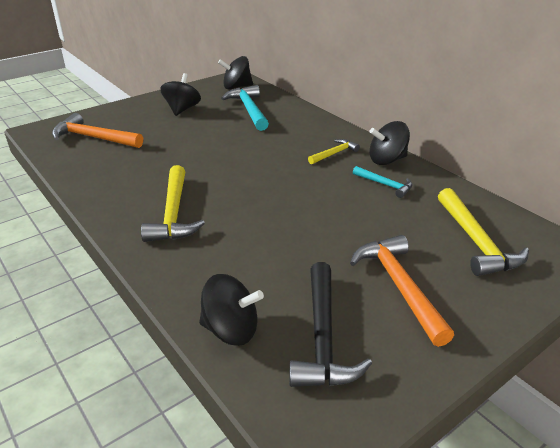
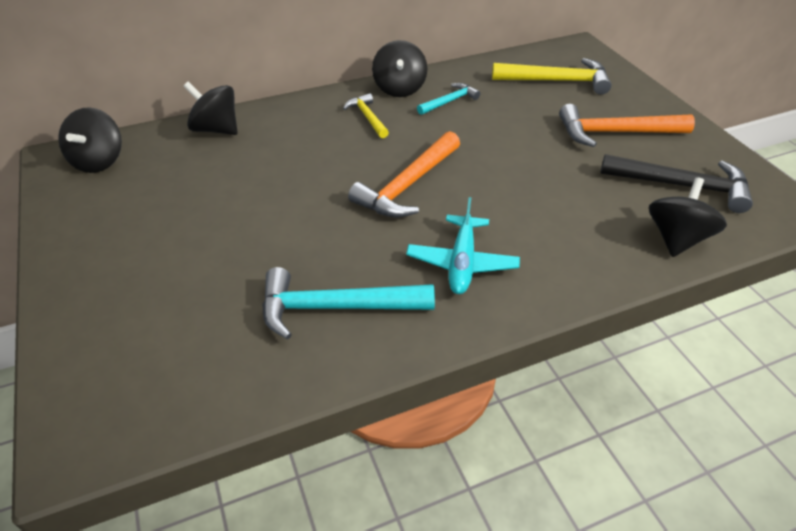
camera: 75 degrees left, 10 degrees up
orange hammer [52,113,143,148] -> orange hammer moved to [348,131,460,218]
yellow hammer [141,165,205,242] -> turquoise plane [406,197,520,294]
black spinning top [160,73,201,116] -> black spinning top moved to [183,81,238,135]
turquoise hammer [221,85,269,131] -> turquoise hammer moved to [262,267,435,339]

